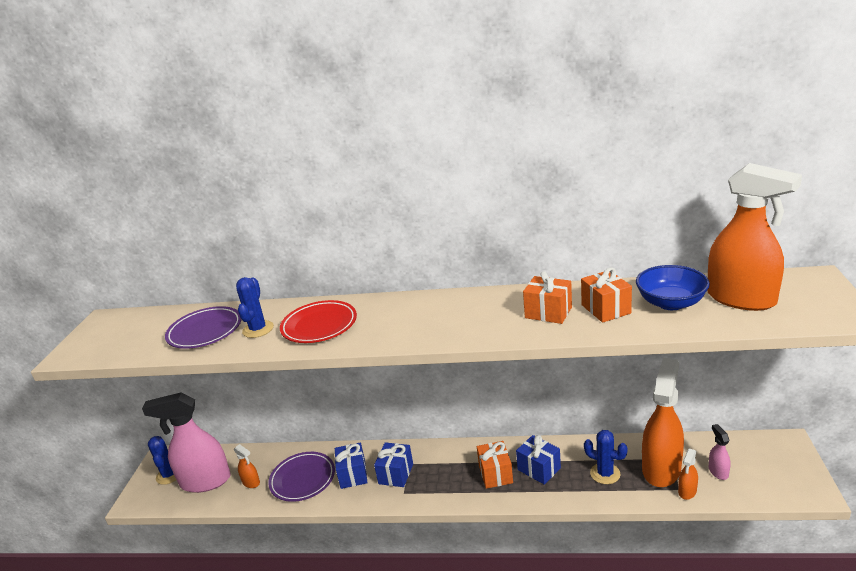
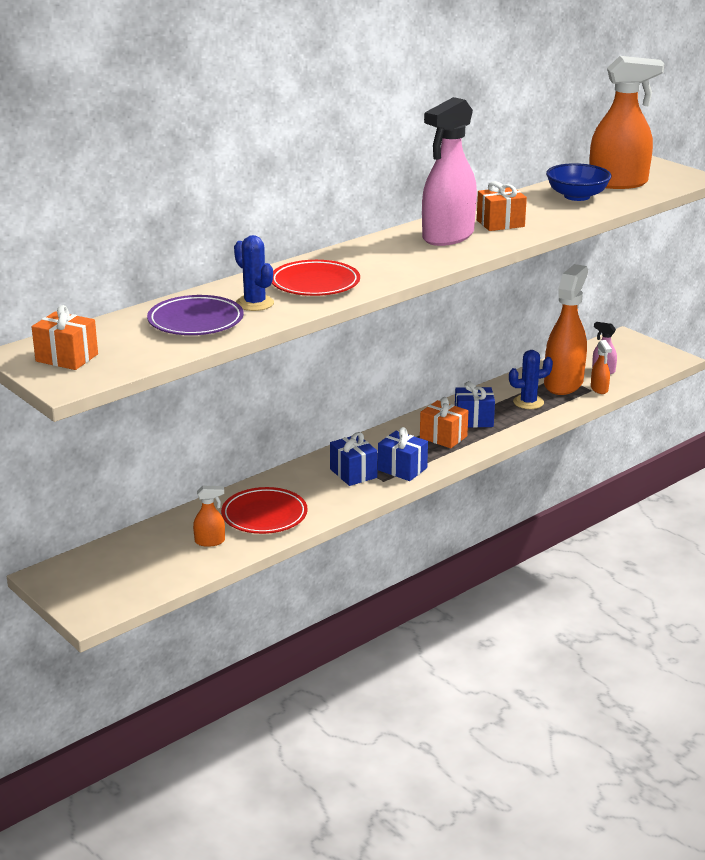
camera: 50 degrees left, 0 degrees up
pink spray bottle [142,392,231,493] -> pink spray bottle moved to [422,97,477,246]
blue cactus [148,436,176,485] -> none
purple plate [268,452,335,502] -> red plate [221,487,308,534]
blue gift [335,443,368,489] -> blue gift moved to [378,427,428,481]
orange gift [581,267,632,323] -> orange gift moved to [32,305,98,370]
orange spray bottle [642,358,684,487] -> orange spray bottle turned 45 degrees clockwise [544,264,588,395]

